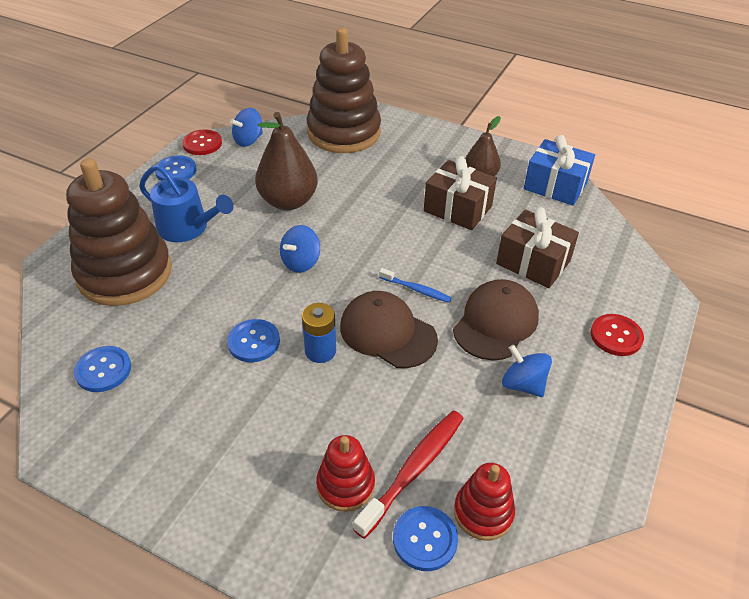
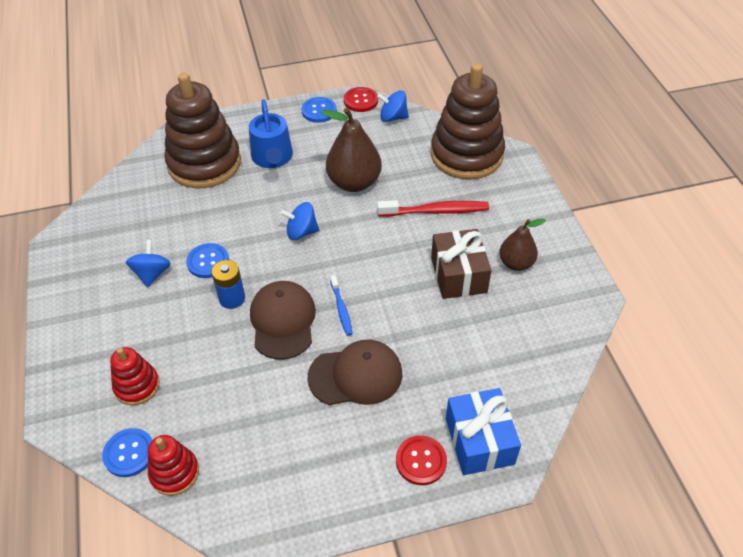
camera: 50 degrees right, 5 degrees up
blue button [74,346,131,392] -> none
red toothbrush [353,411,464,539] -> red toothbrush moved to [377,200,489,217]
brown gift [496,207,579,288] -> none
blue spinning top [502,345,552,397] -> blue spinning top moved to [126,240,171,287]
blue gift [524,135,595,206] -> blue gift moved to [446,388,521,475]

